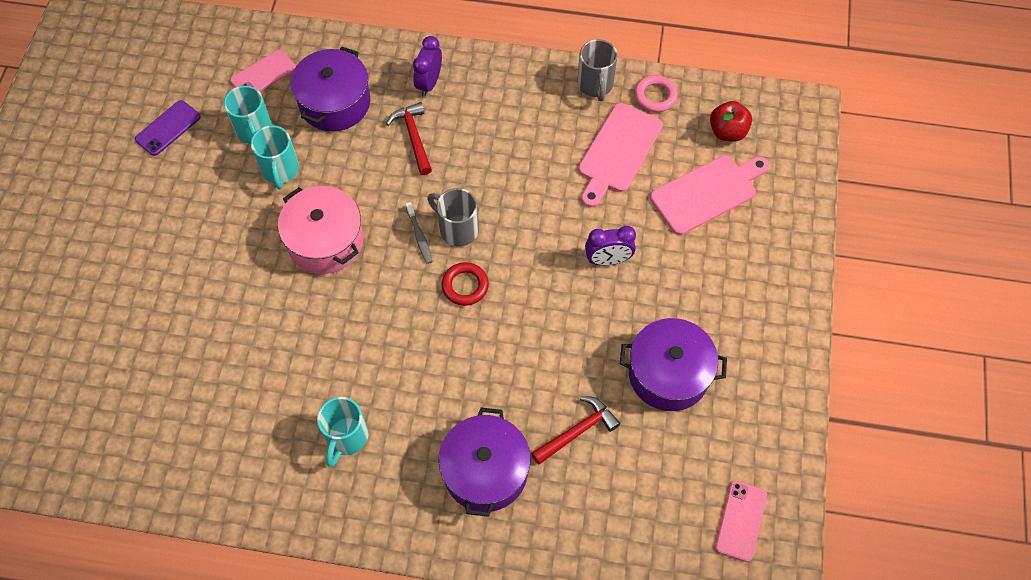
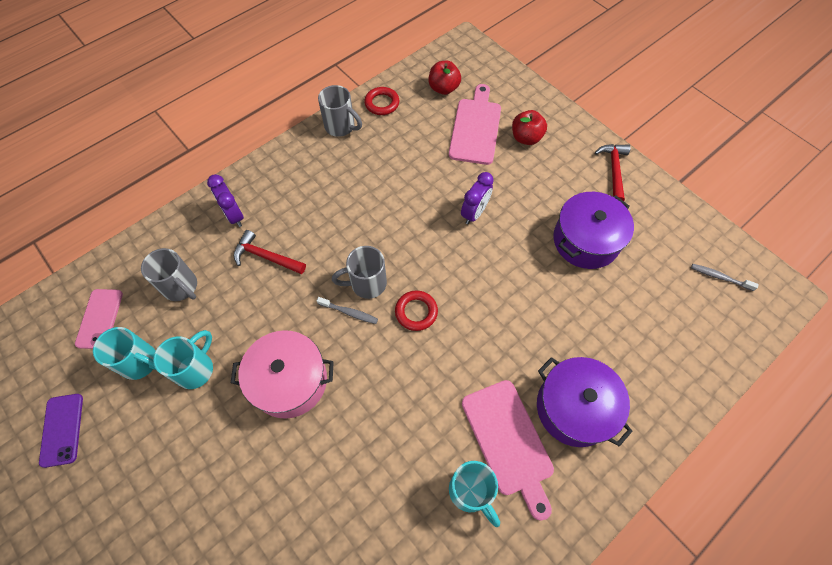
camera: 50 degrees left, 0 degrees up
turquoise mug [251,125,299,189] -> turquoise mug turned 90 degrees counterclockwise [153,330,213,389]
purple pot [291,47,370,131] -> grey mug [141,248,197,301]
red hammer [531,396,620,465] -> red hammer moved to [595,144,630,201]
pink cutting board [578,103,663,207] -> pink cutting board moved to [462,380,554,521]
pink ring [635,75,678,112] -> red ring [364,87,399,115]
pink phone [715,481,767,562] -> grey toothbrush [691,264,759,291]
none -> red apple [512,110,547,145]

